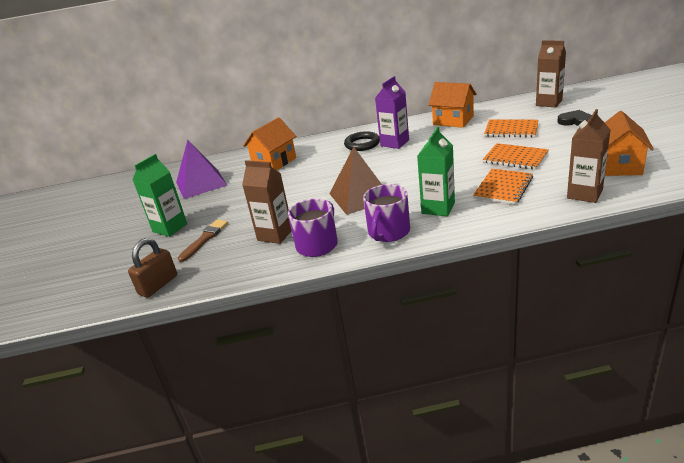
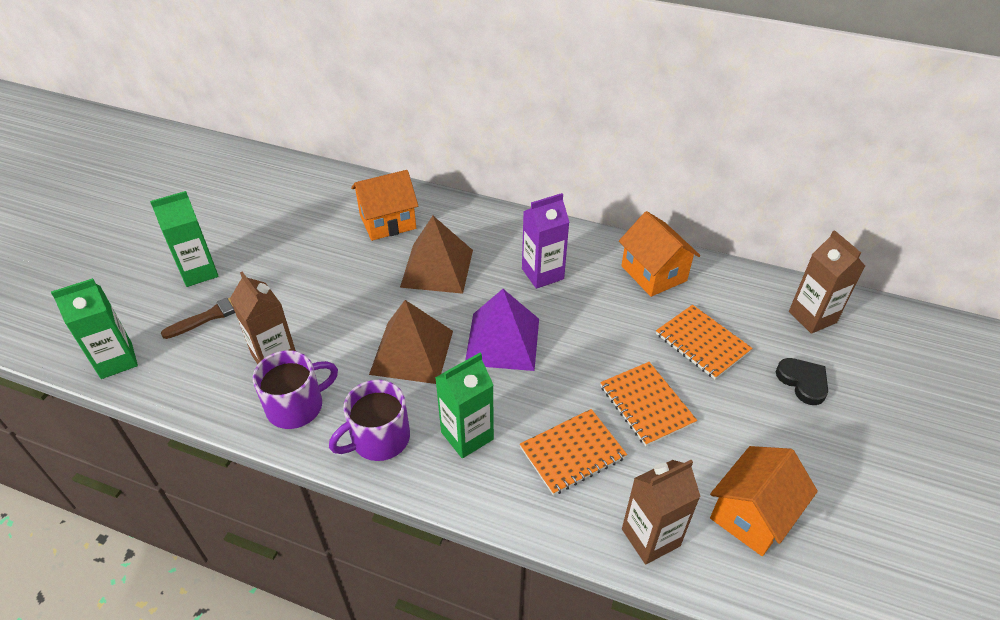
camera: 25 degrees right, 15 degrees up
brown padlock [128,238,177,298] -> green carton [51,278,138,379]
purple pyramid [176,140,227,199] -> purple pyramid moved to [465,289,539,371]
black ring [344,131,380,151] -> none
none -> brown pyramid [400,216,473,294]

